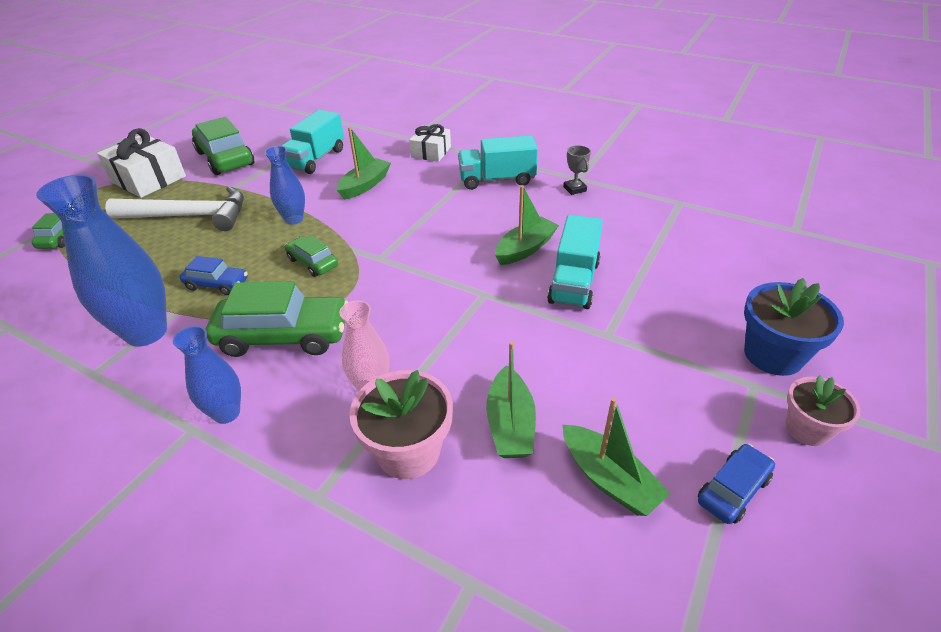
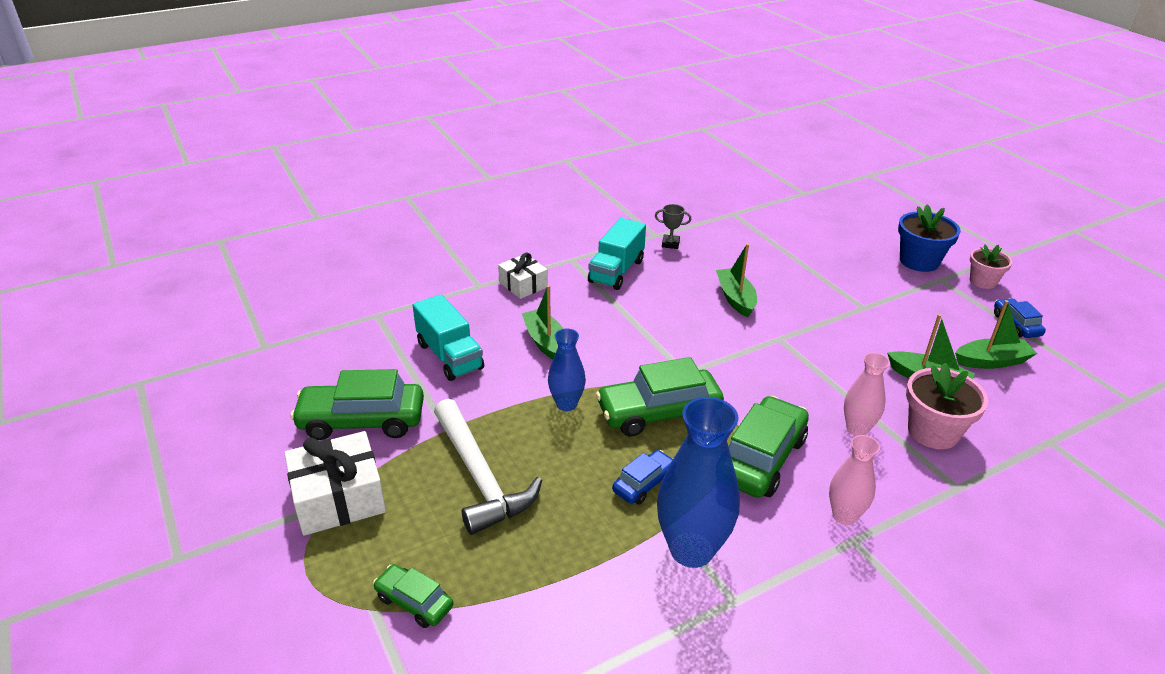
camera: 60 degrees left, 5 degrees down
white hammer [105,186,244,231] -> white hammer turned 120 degrees clockwise [434,399,542,535]
blue vase [173,326,241,424] -> pink vase [829,435,880,525]
green car [285,235,338,277] -> green car [596,357,724,436], size x1.87
turquoise truck [547,215,603,309] -> none

